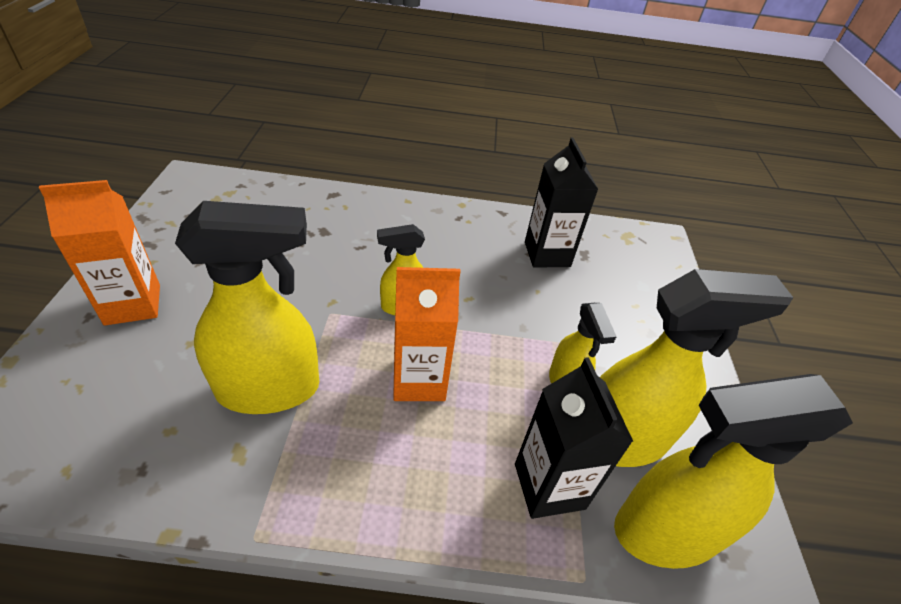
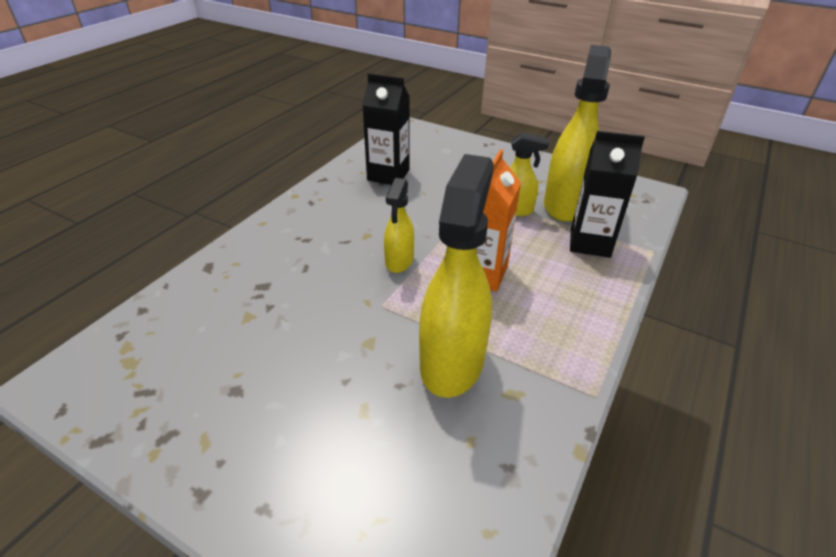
camera: 60 degrees left, 5 degrees down
orange carton [39,180,160,326] -> none
yellow spray bottle [614,374,853,569] -> none

